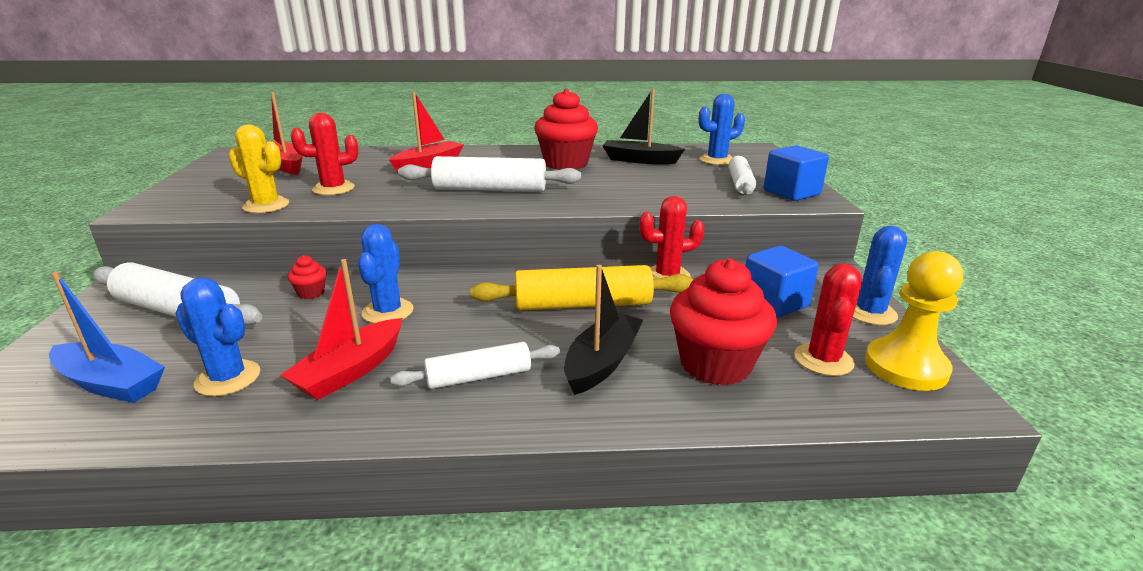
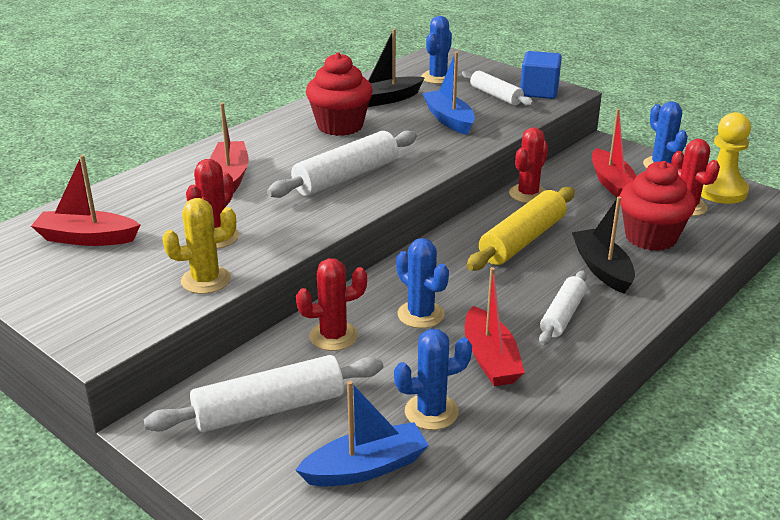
camera: 45 degrees left, 5 degrees up
red cupcake [288,255,327,299] -> red cactus [296,258,367,351]
blue cube [745,246,819,318] -> red boat [592,109,636,198]
none -> blue boat [422,51,475,135]

